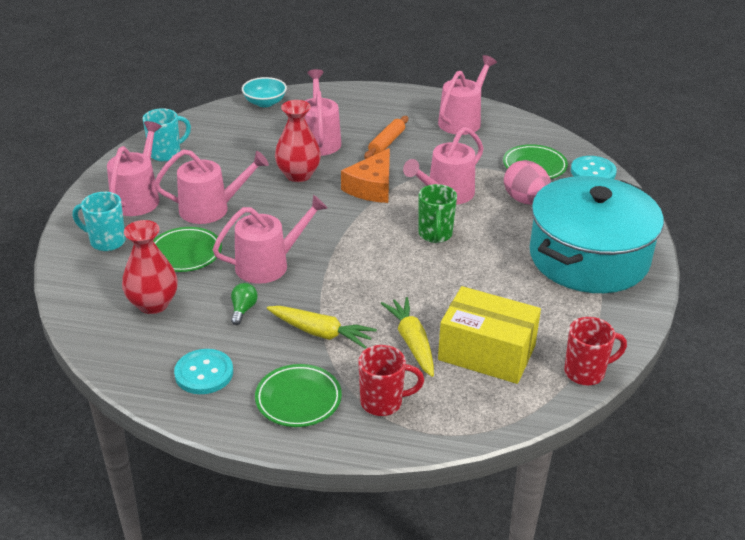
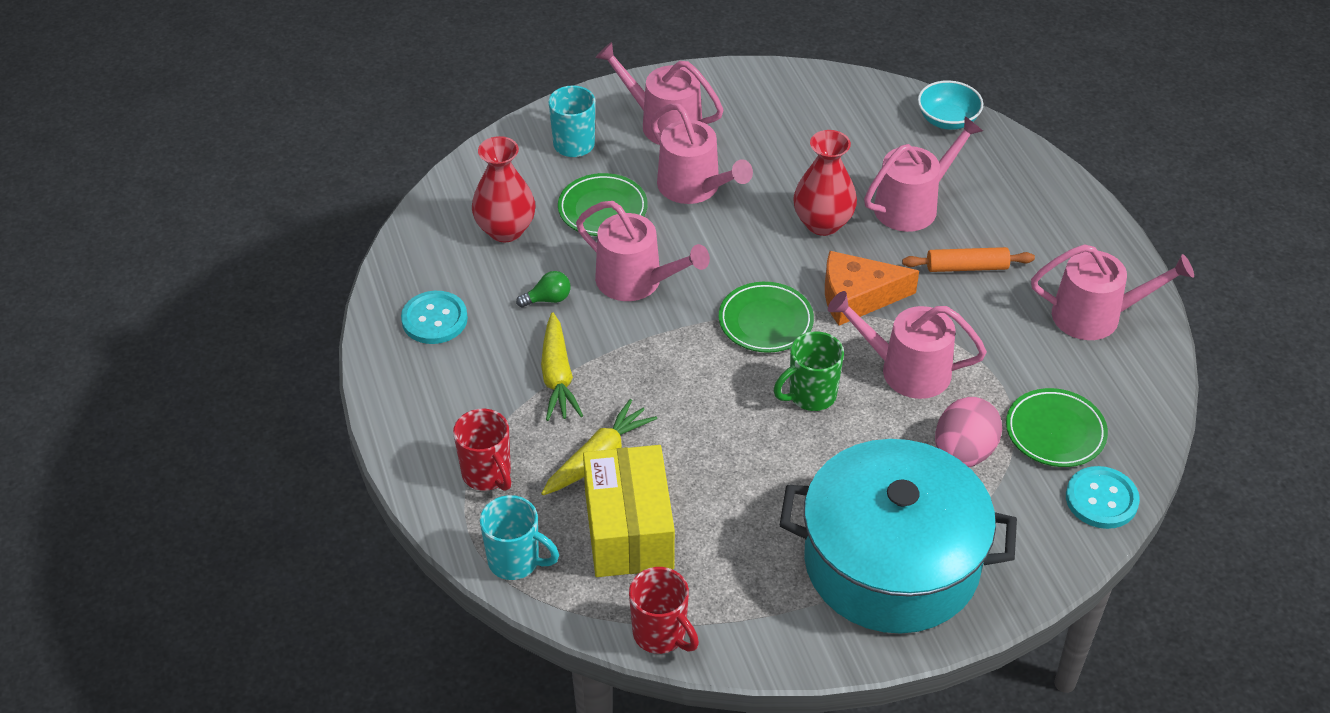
camera: 60 degrees right, 10 degrees up
pink watering can [107,121,162,216] -> pink watering can turned 135 degrees counterclockwise [595,42,723,145]
turquoise mug [143,108,191,162] -> turquoise mug moved to [480,495,559,580]
green plate [255,364,342,427] -> green plate moved to [719,282,814,353]

